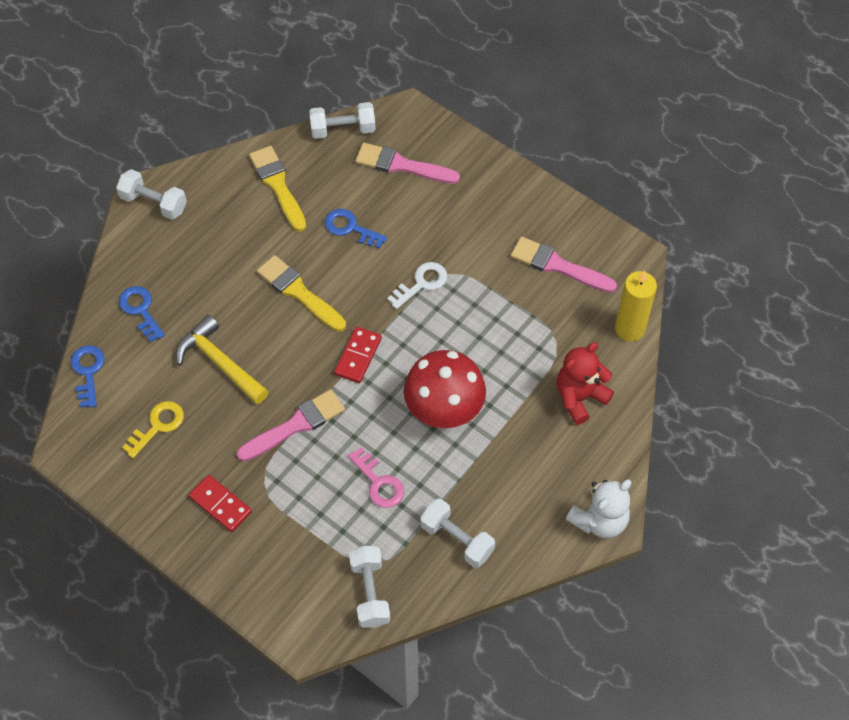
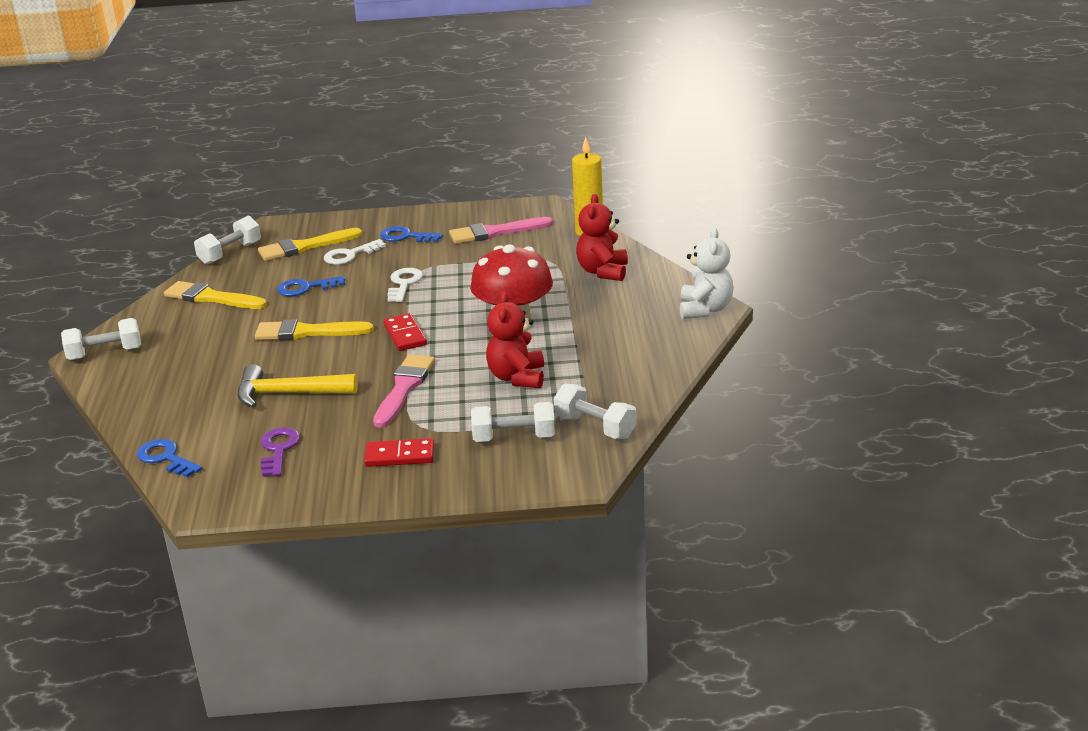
camera: 40 degrees left, 30 degrees down
blue key [119,286,165,342] -> blue key moved to [380,226,443,242]
yellow key [122,401,184,458] -> purple key [261,428,300,476]
pink key [348,447,404,508] -> red teddy bear [486,292,544,388]
pink brush [355,143,460,184] -> yellow brush [258,228,362,261]
white dumbbell [420,499,495,568] -> white dumbbell moved to [471,402,555,442]
none -> white key [324,239,386,265]

